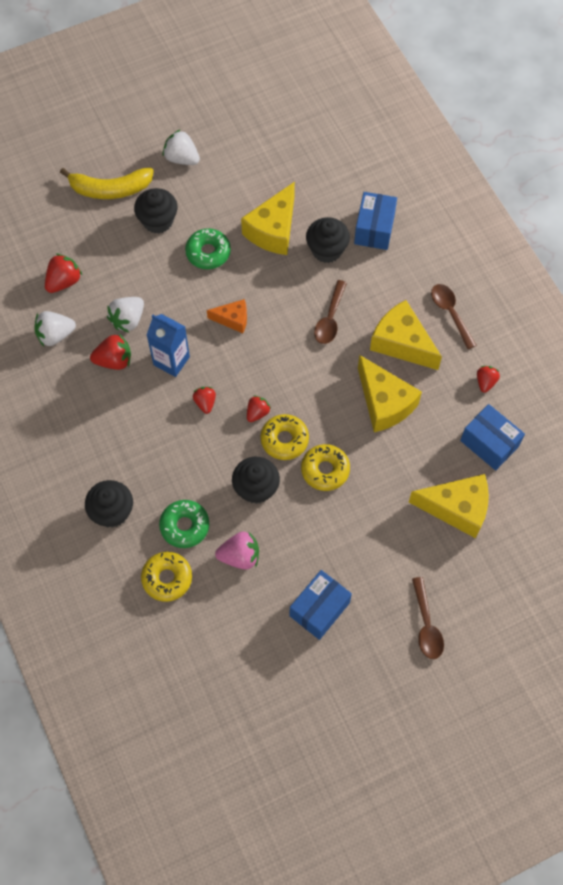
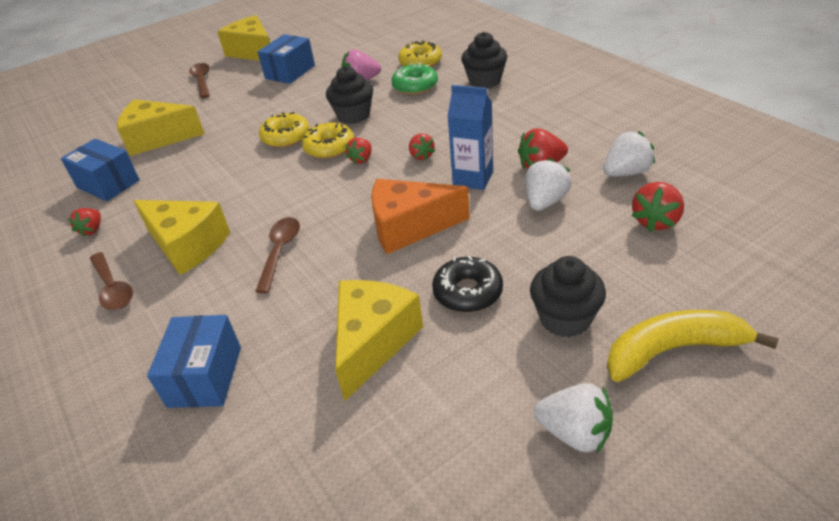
camera: 175 degrees right, 25 degrees down
green donut [185,228,231,269] -> black donut [432,255,503,313]
orange cheese [207,299,247,333] -> orange cheese [371,179,470,254], size x1.77
black cupcake [306,217,350,263] -> none
yellow cheese [358,355,422,432] -> yellow cheese moved to [218,15,270,61]

